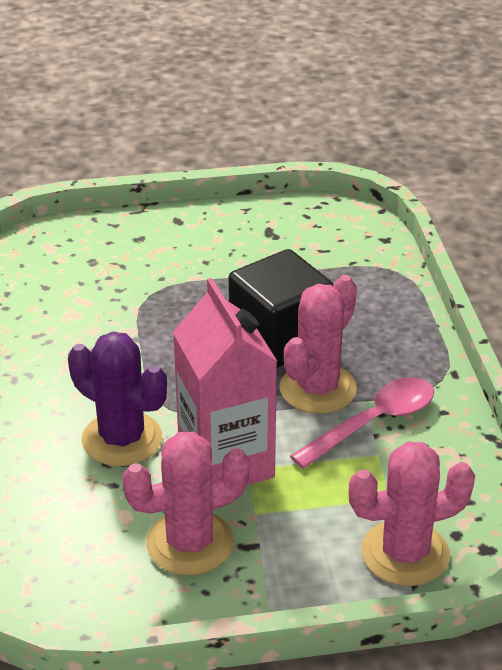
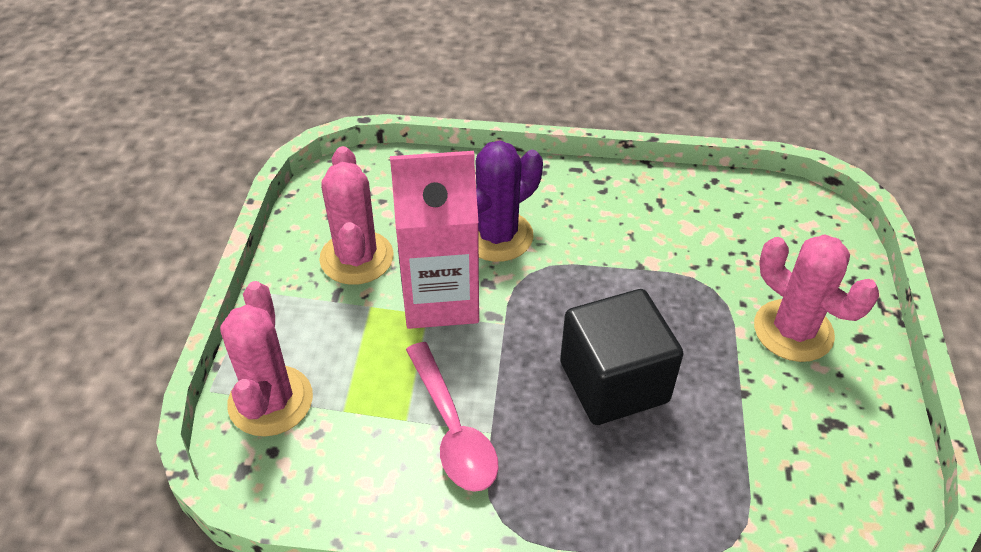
camera: 105 degrees right, 10 degrees up
pink cactus [279,275,357,414] -> pink cactus moved to [754,234,879,362]

